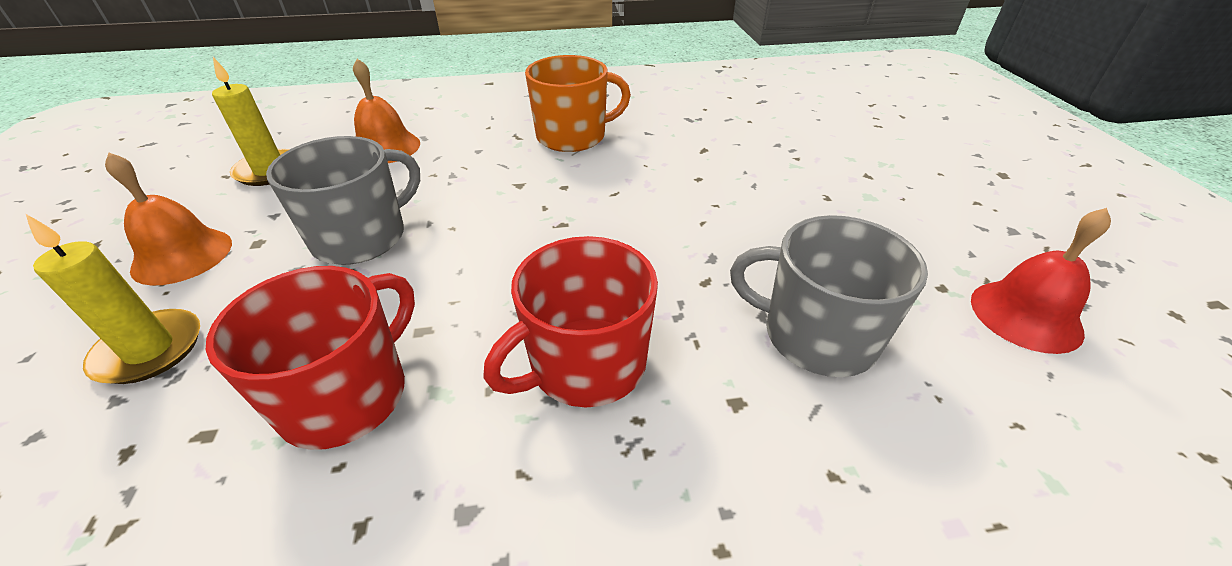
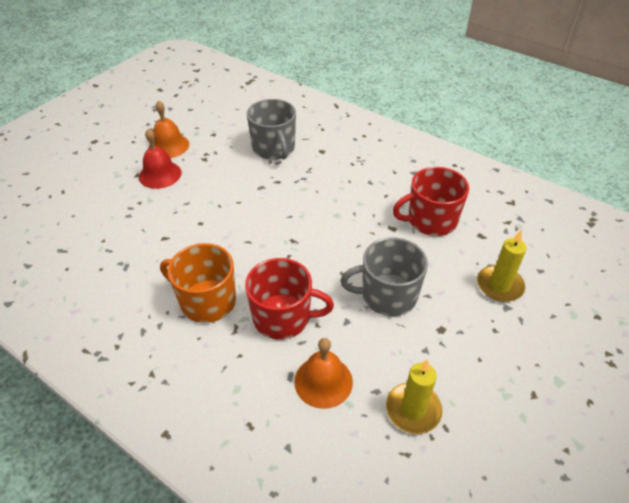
camera: 135 degrees left, 5 degrees up
orange bell [105,153,232,285] -> orange bell moved to [149,100,189,158]
red mug [483,236,658,408] -> red mug moved to [245,258,334,340]
red bell [971,208,1111,354] -> red bell moved to [139,129,182,189]

